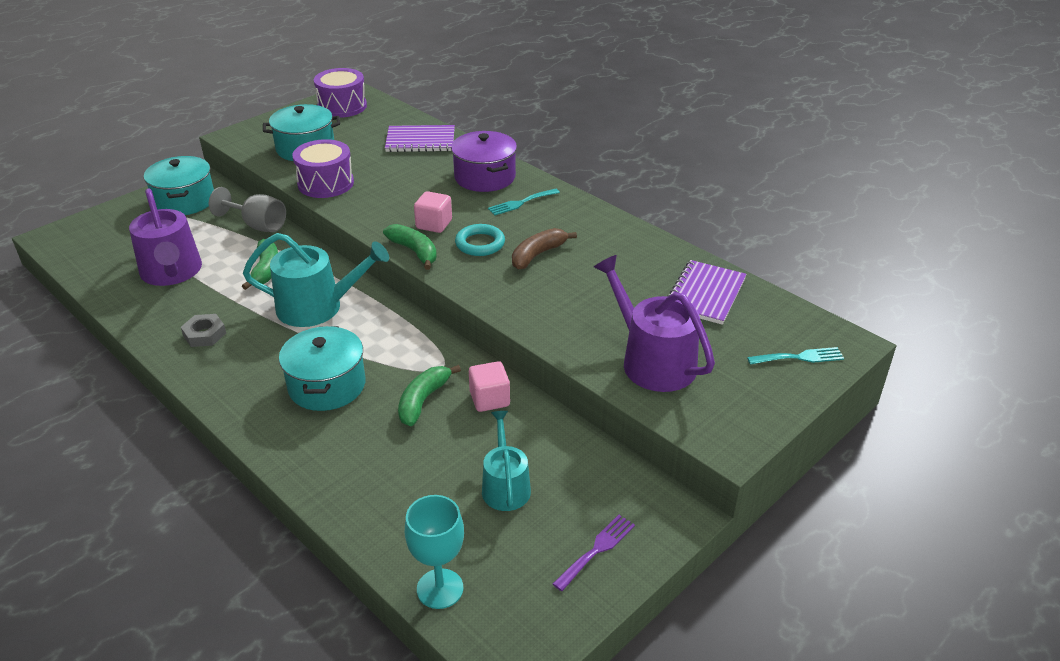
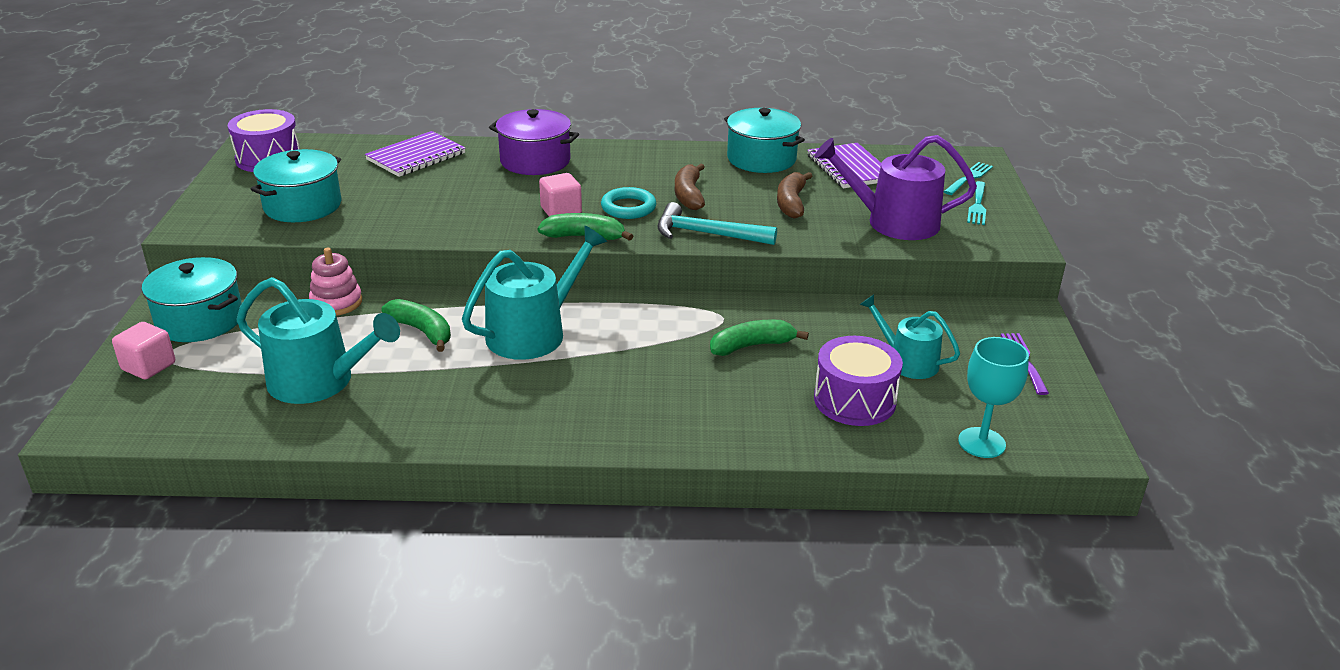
camera: 45 degrees left, 5 degrees down
purple watering can [129,188,202,286] -> turquoise watering can [236,277,400,404]
grey nut [181,314,226,347] -> none
grey goblet [209,187,286,232] -> pink stacking toy [309,248,362,316]
turquoise pot [279,326,365,411] -> turquoise pot moved to [724,108,805,173]
purple drum [292,139,354,198] -> purple drum moved to [814,336,903,426]
green banana [398,365,461,426] -> green banana turned 90 degrees clockwise [710,320,809,356]
pink cube [469,361,510,412] -> pink cube moved to [112,322,175,380]
turquoise fork [488,189,560,216] -> turquoise fork moved to [967,181,986,225]
none -> turquoise hammer [657,202,777,245]
none -> brown banana [777,172,812,219]

